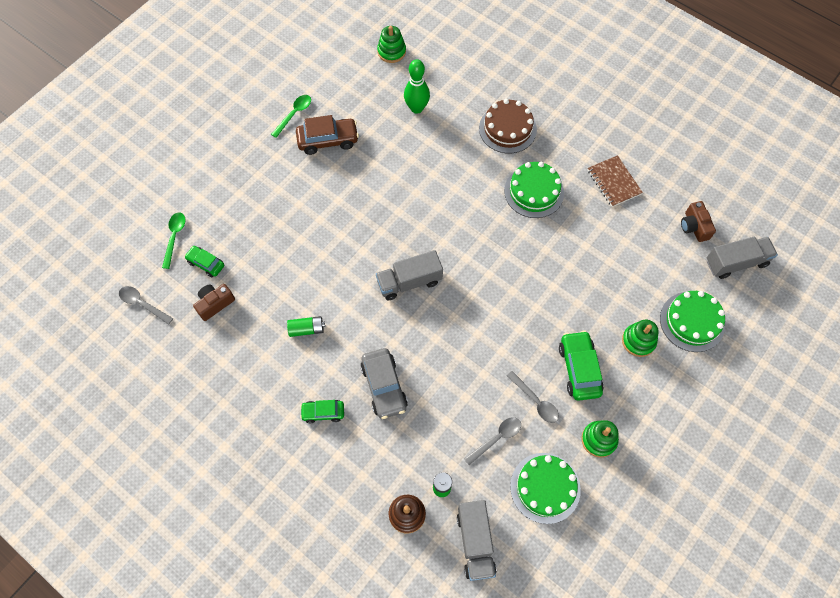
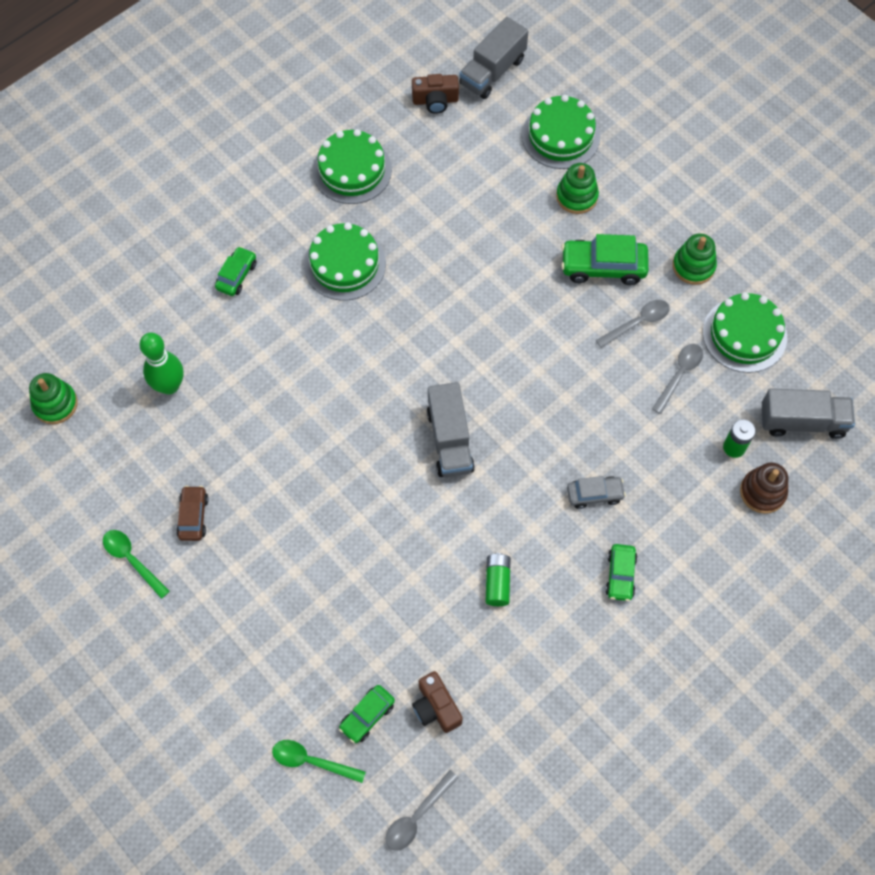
camera: 80 degrees left, 0 degrees up
brown car [296,115,359,155] -> brown car [176,485,209,541], size x0.61
grey car [361,348,408,419] -> grey car [567,476,626,509], size x0.61
grey spoon [464,417,521,465] -> grey spoon turned 60 degrees clockwise [652,344,703,414]
brown cake [479,99,537,153] -> green car [215,246,257,296]
brown notebook [588,155,643,207] -> green cake [312,129,392,204]
grey truck [707,237,778,279] -> grey truck turned 135 degrees counterclockwise [459,17,529,99]

